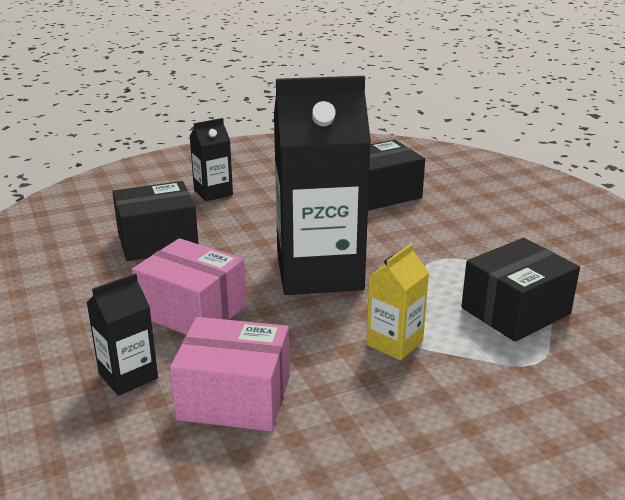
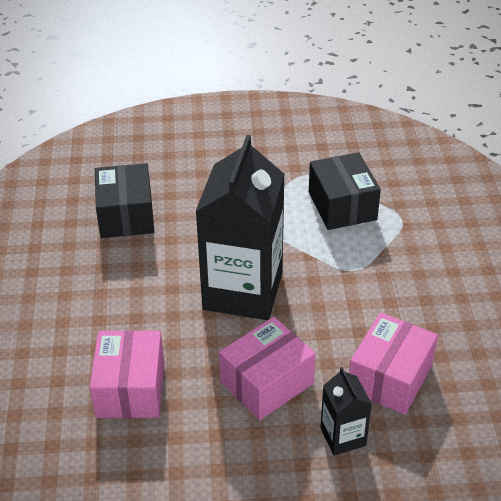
camera: 70 degrees left, 15 degrees up
black box [113,181,198,261] -> pink box [90,330,164,418]
black carton [190,118,233,201] -> none
yellow carton [366,243,429,360] -> none

